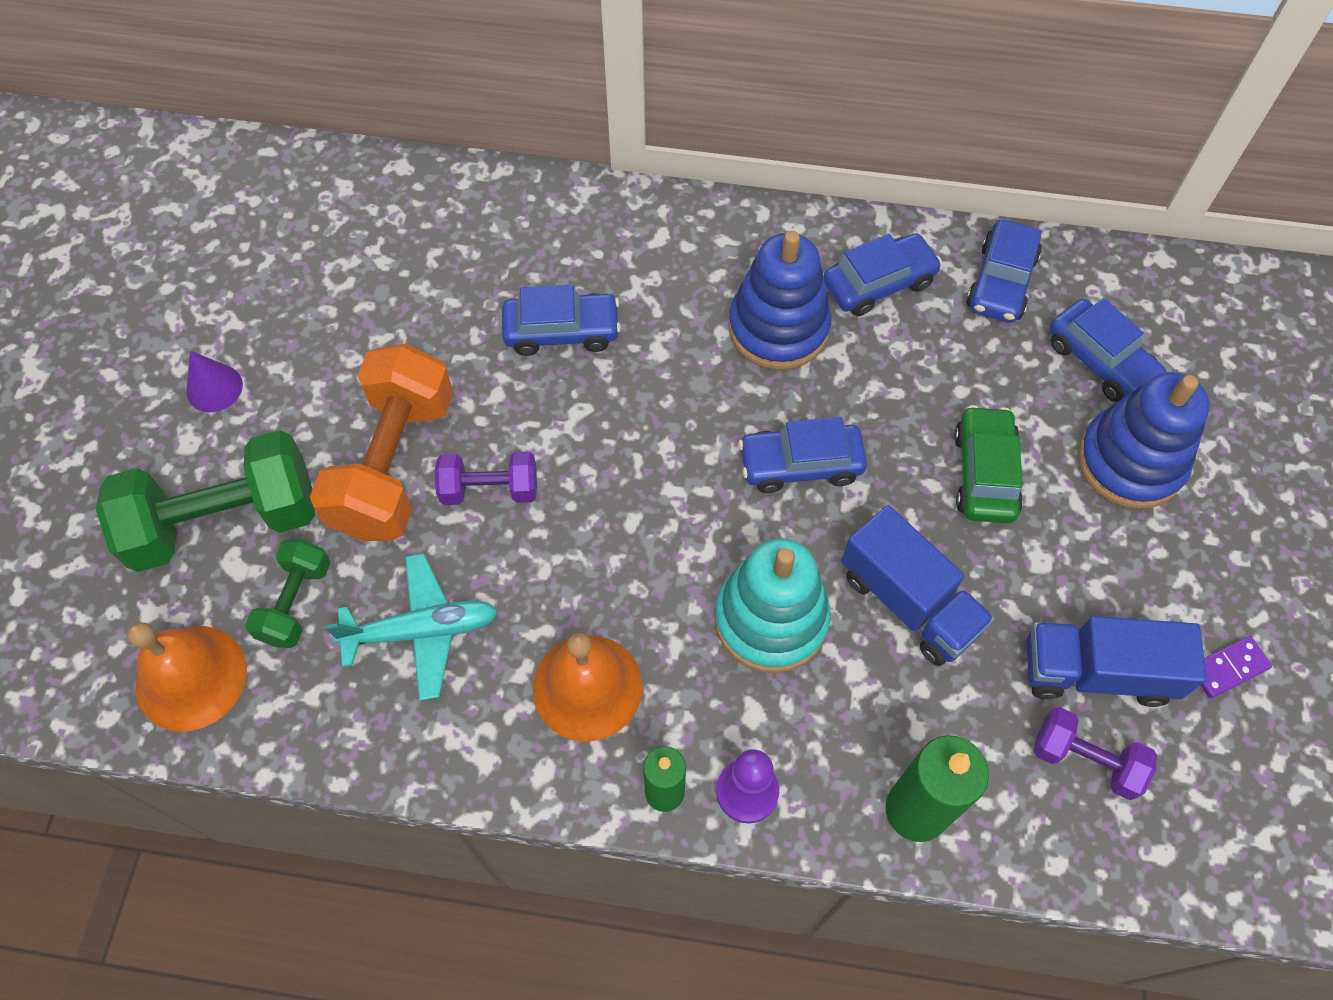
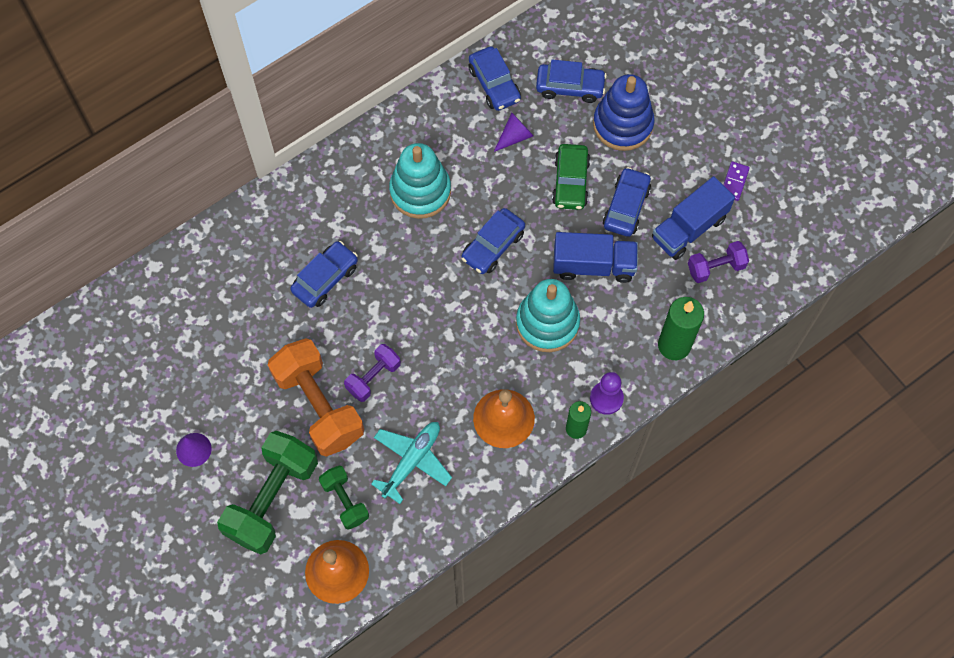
camera: 45 degrees left, 5 degrees up
blue stacking toy [728,231,832,370] -> turquoise stacking toy [389,143,451,219]
blue car [823,233,942,316] -> blue car moved to [603,167,651,237]
green car [954,405,1023,523] -> green car turned 135 degrees counterclockwise [552,144,590,210]
none -> purple cone [494,112,534,152]

